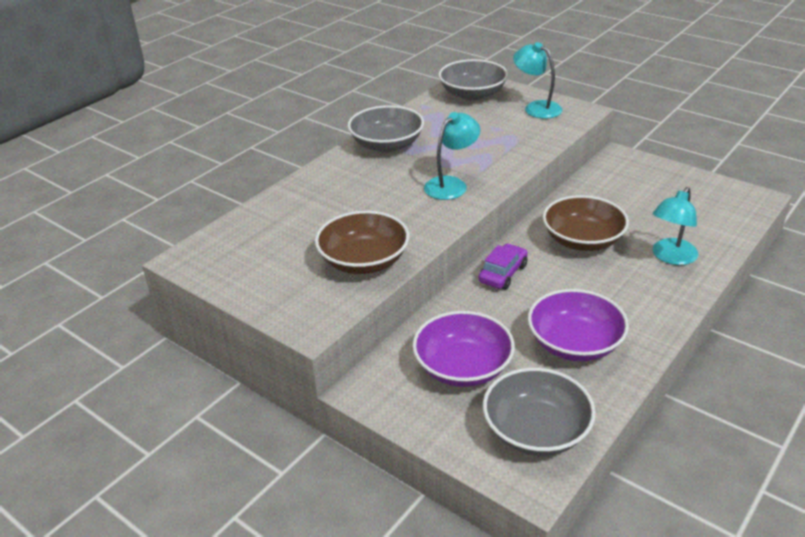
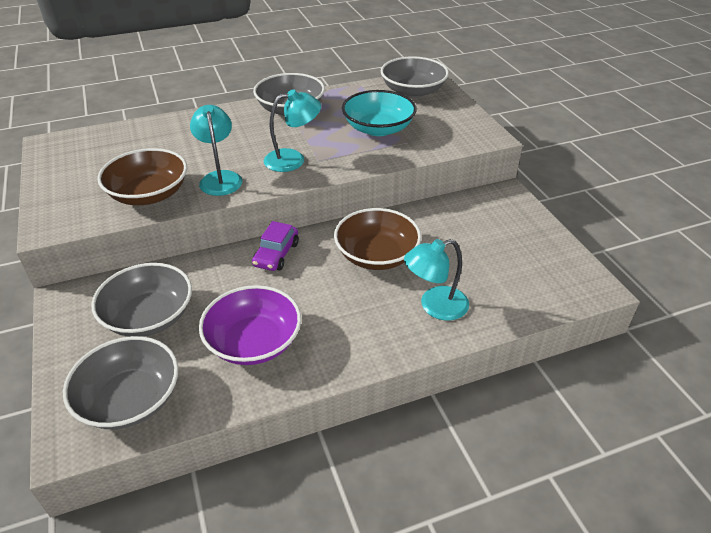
camera: 30 degrees right, 5 degrees up
purple bowl [412,311,515,387] -> grey bowl [91,263,192,337]
purple car [478,243,528,289] -> purple car turned 135 degrees clockwise [252,221,299,271]
turquoise lamp [513,42,563,119] -> turquoise lamp moved to [190,105,242,196]
none -> turquoise bowl [342,90,416,136]

